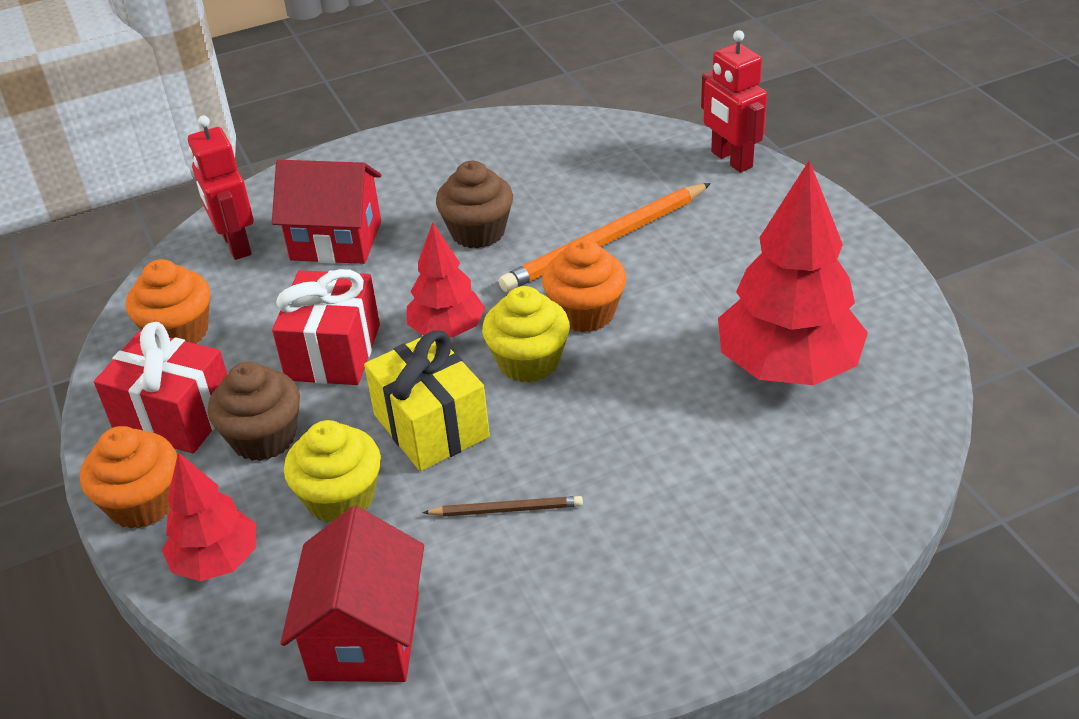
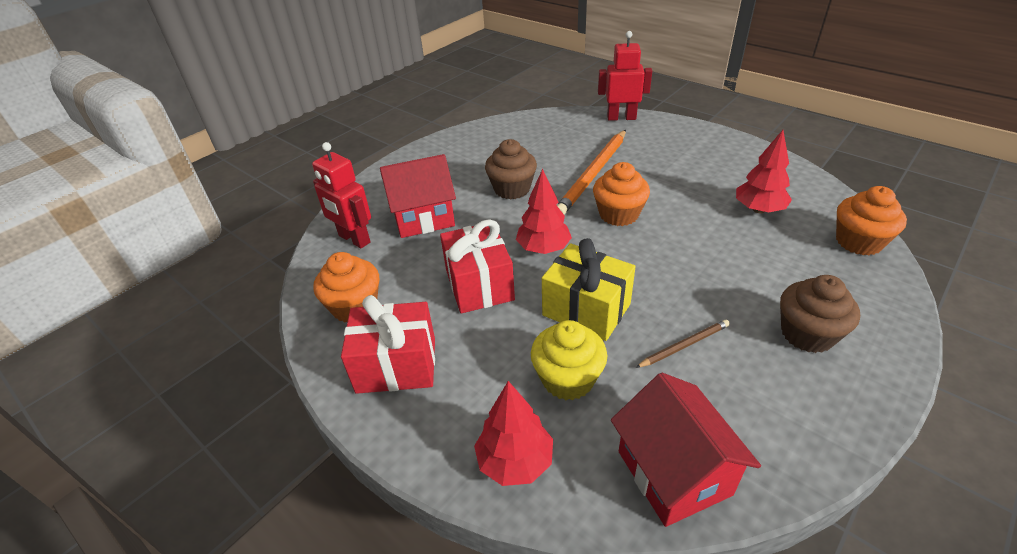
camera: 25 degrees left, 0 degrees up
orange cupcake [80,426,177,529] -> orange cupcake moved to [836,186,907,255]
brown cupcake [208,362,300,461] -> brown cupcake moved to [780,275,860,353]
yellow cupcake [482,286,570,383] -> none
red robot [701,30,767,173] -> red robot turned 150 degrees clockwise [598,31,652,121]
red tree [718,160,868,385] -> red tree [736,130,792,213], size x0.57

